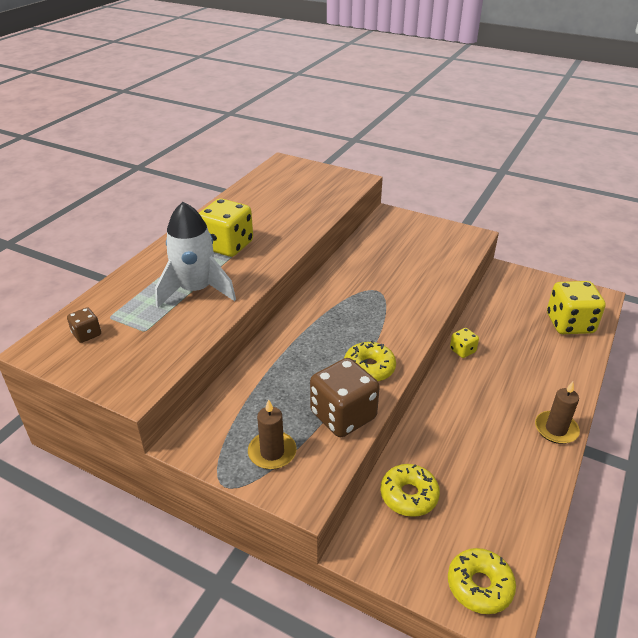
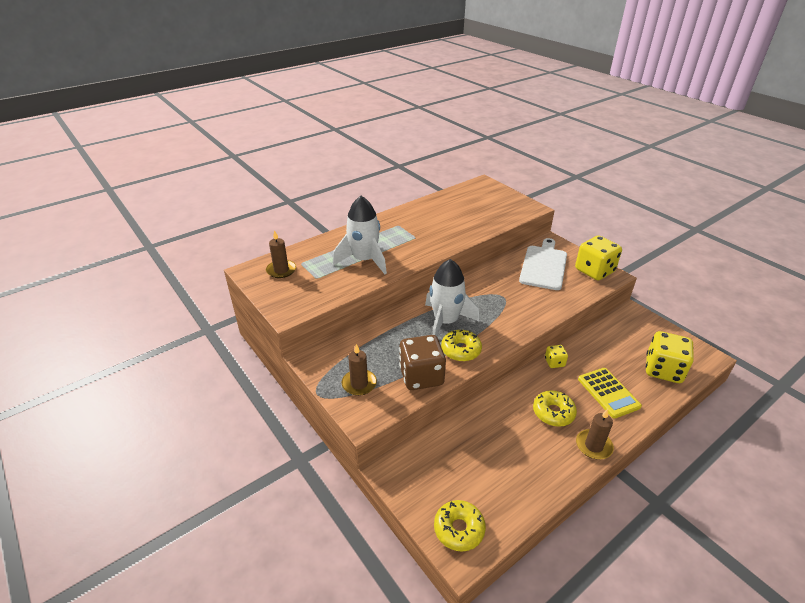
camera: 25 degrees right, 0 degrees up
brown dice [67,307,101,343] -> brown candle [266,230,296,278]
yellow dice [199,199,253,257] -> yellow dice moved to [575,236,622,280]
yellow donut [380,464,440,517] -> yellow donut moved to [533,391,577,427]
none -> white rocket [425,259,479,336]
none -> white cutting board [519,238,567,290]
none -> yellow calculator [578,368,642,418]

